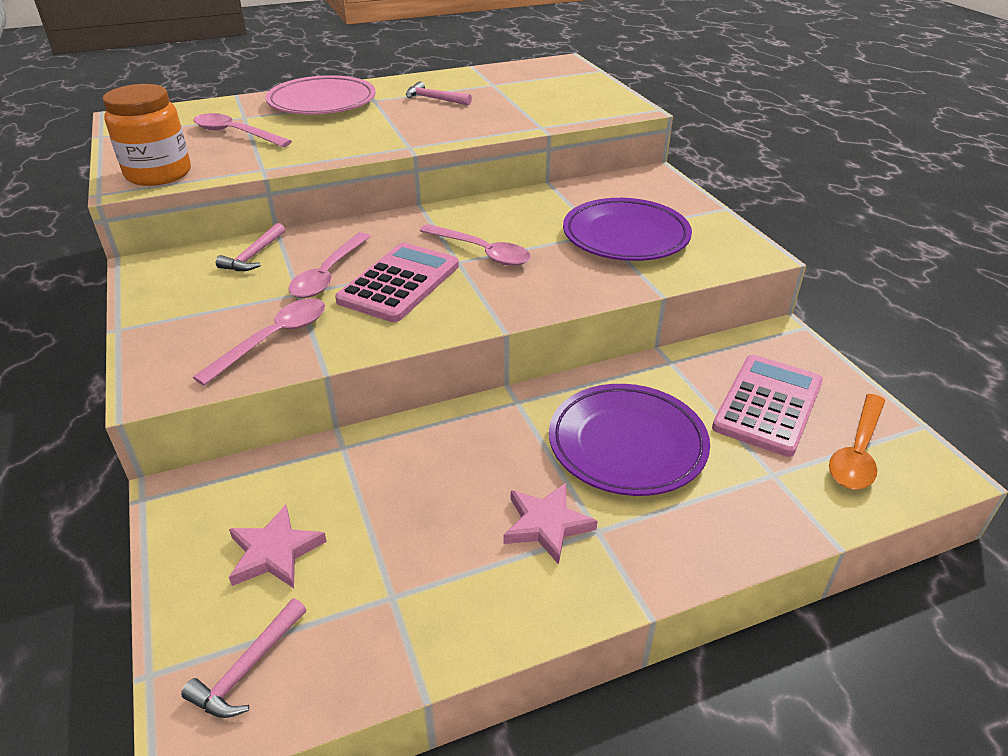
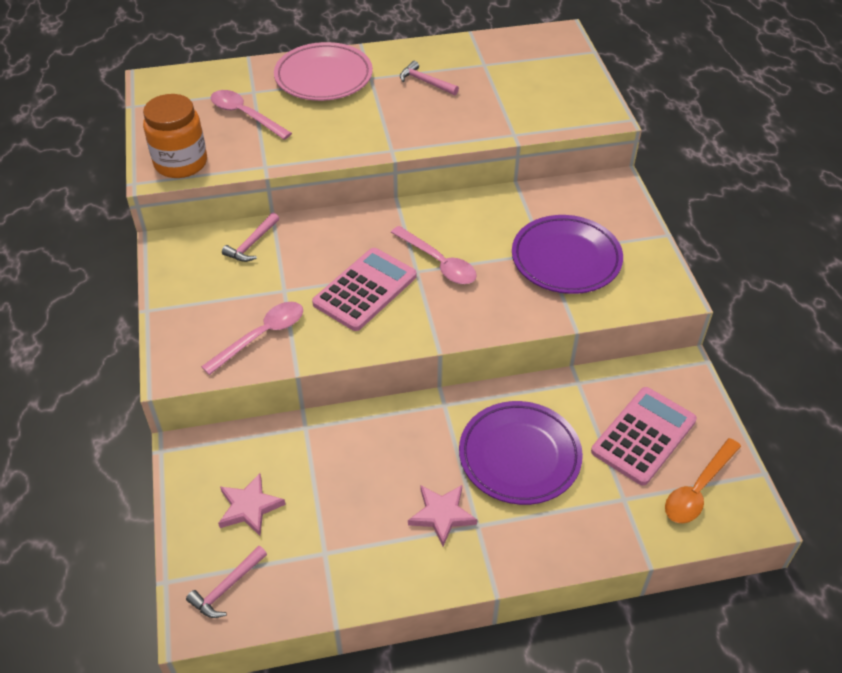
camera: 10 degrees right, 10 degrees up
pink spoon [288,232,371,298] -> none

